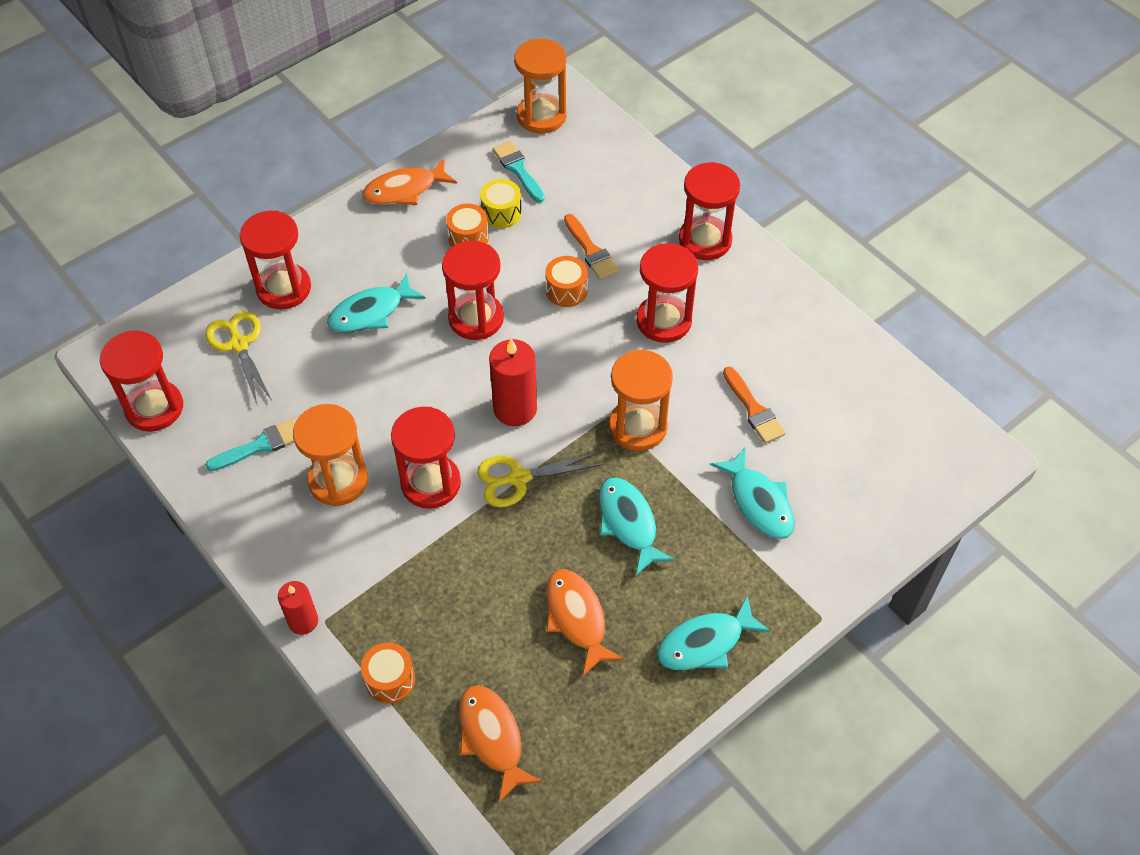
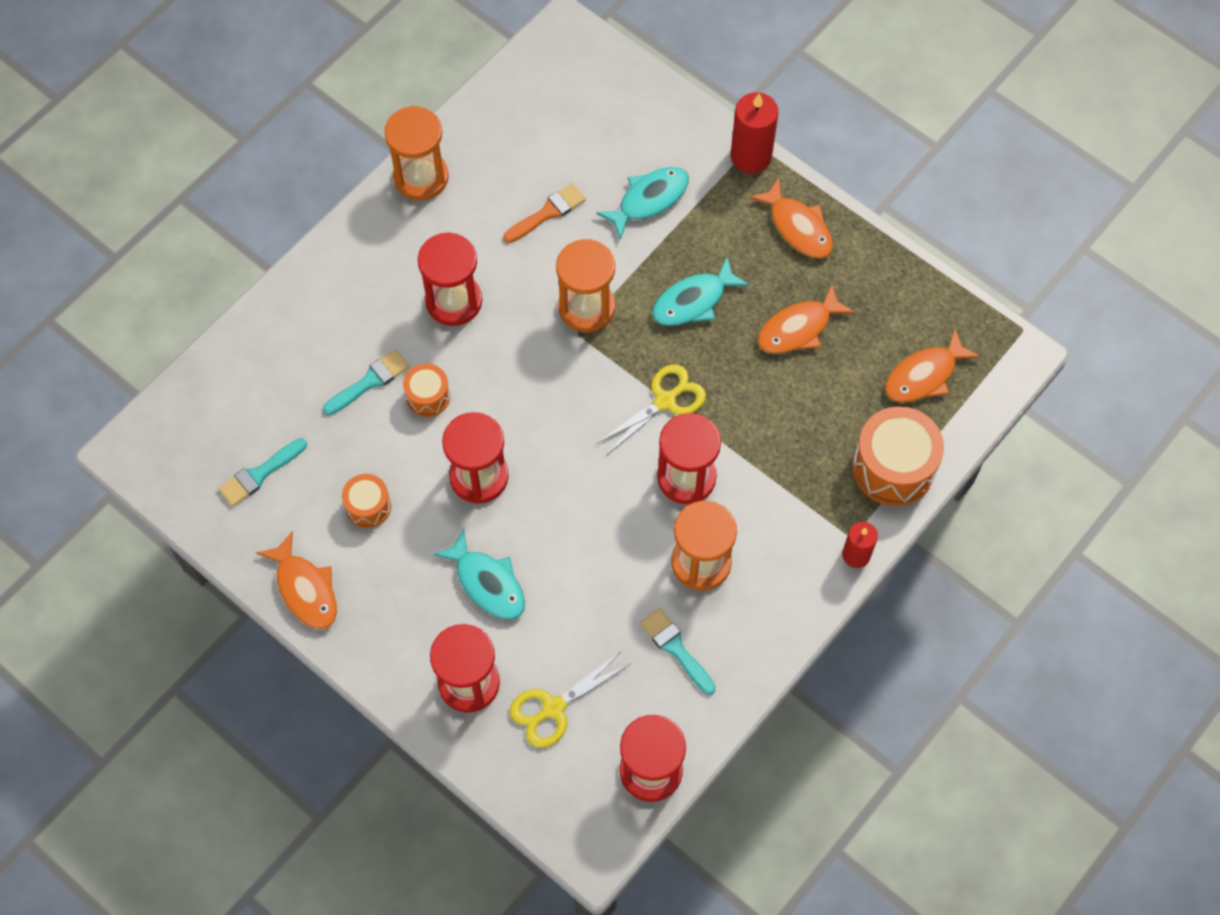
camera: 100 degrees left, 10 degrees up
orange drum [361,642,415,704] -> orange drum [852,406,944,506], size x1.83
yellow scissors [477,452,604,507] -> yellow scissors turned 105 degrees counterclockwise [596,364,706,455]
yellow drum [480,179,522,228] -> none
red candle [489,339,537,426] -> red candle moved to [731,92,778,174]
orange hourglass [514,39,567,133] -> orange hourglass moved to [384,106,449,201]
orange brush [564,214,619,279] -> turquoise brush [323,349,409,415]
turquoise fish [657,595,771,670] -> orange fish [749,178,833,259]
red hourglass [679,162,740,260] -> none

